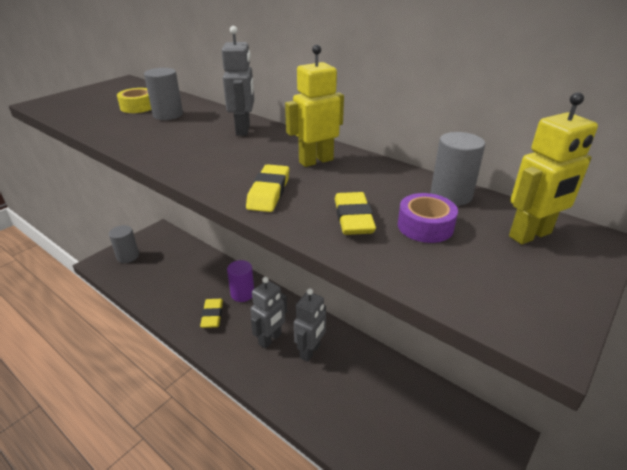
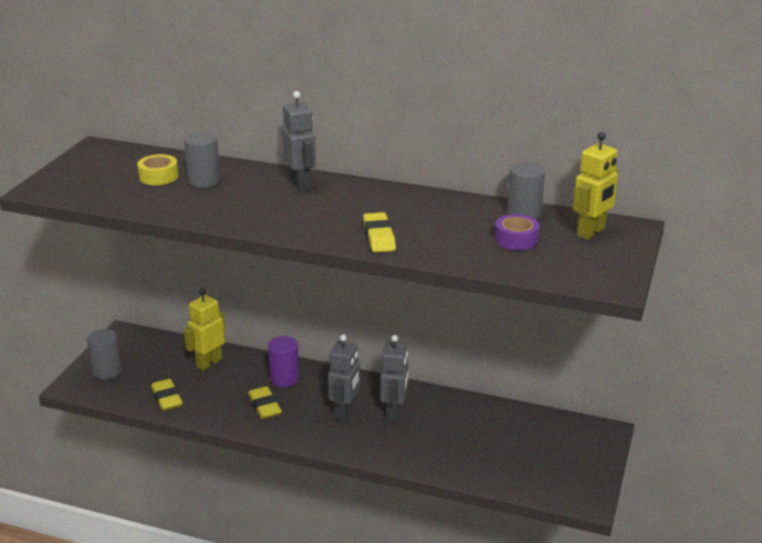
camera: 20 degrees left, 5 degrees down
yellow robot [285,45,344,167] -> yellow robot moved to [184,289,225,371]
yellow eraser [335,192,376,235] -> yellow eraser moved to [151,379,183,411]

